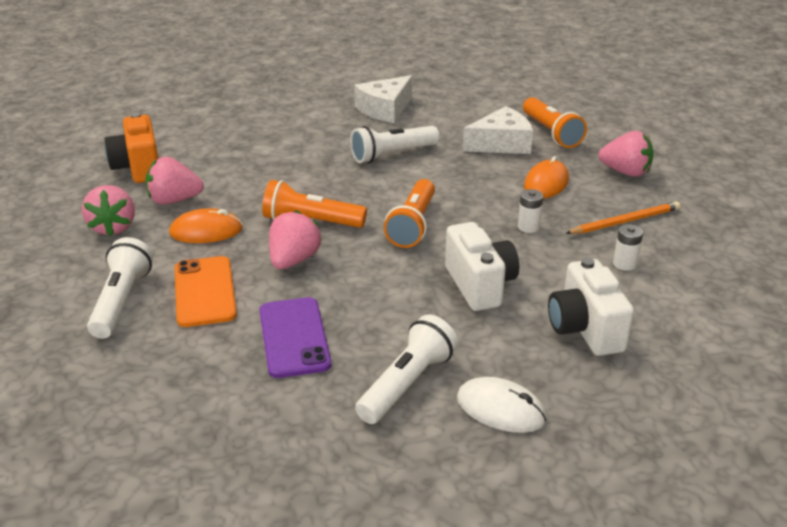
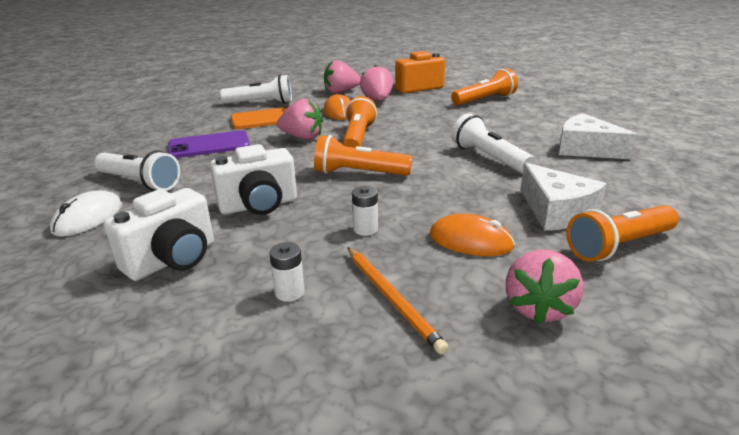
camera: 85 degrees right, 5 degrees down
white camera [548,257,634,356] -> white camera turned 150 degrees clockwise [104,188,214,281]
none -> orange flashlight [451,68,518,106]

